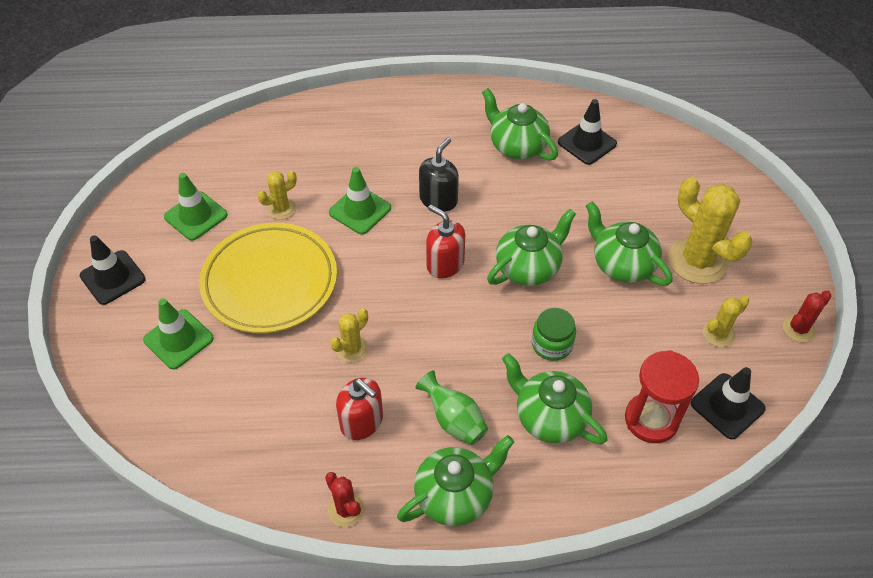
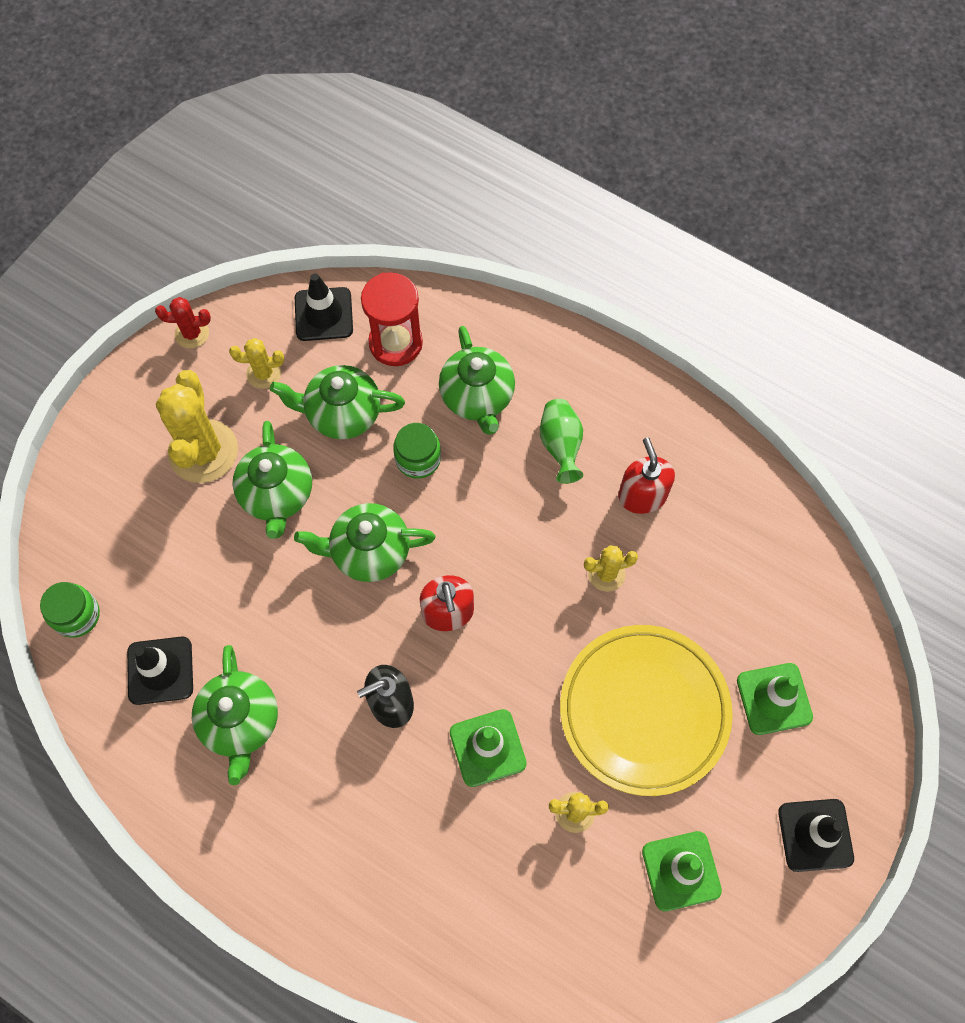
camera: 145 degrees left, 15 degrees up
red cactus [325,472,365,527] -> none
green teapot [397,435,514,526] -> green teapot moved to [270,365,405,439]
none -> green jar [40,582,100,638]

